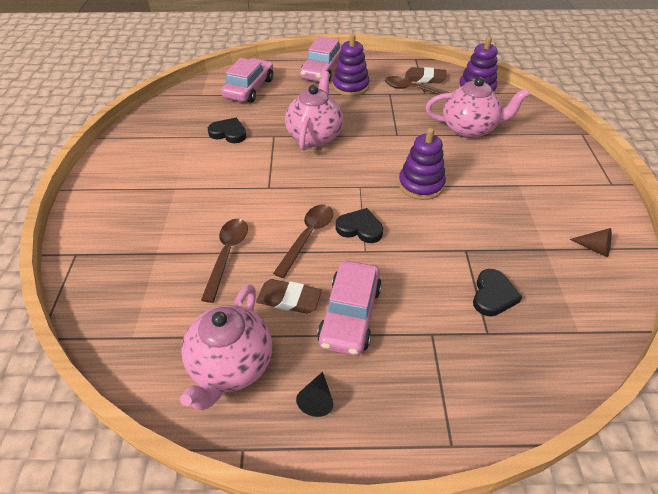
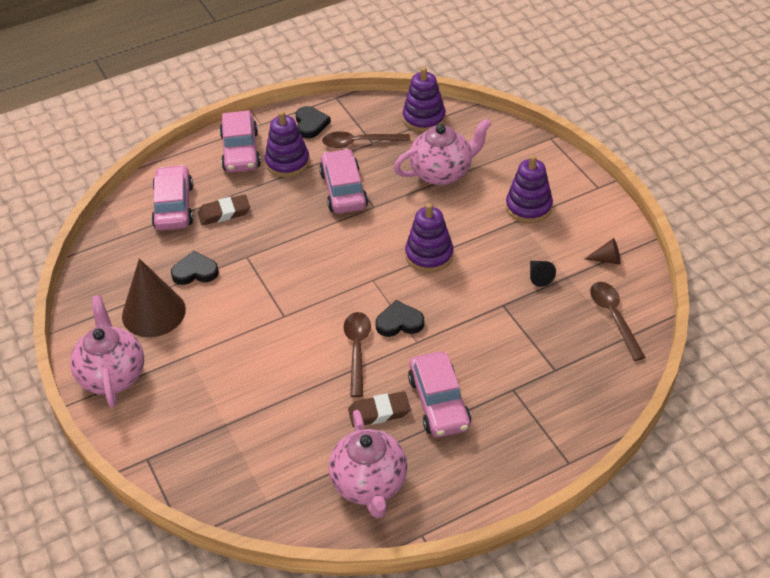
camera: 25 degrees left, 0 degrees up
brown spoon [201,219,248,303] -> brown spoon moved to [590,282,646,361]
pink teapot [285,71,343,151] -> pink teapot moved to [70,295,144,408]
black cone [296,372,333,417] -> black cone moved to [530,261,556,287]
brown eraser [405,67,446,84] -> brown eraser moved to [197,194,250,225]
black heart [473,269,522,317] -> black heart moved to [295,106,331,138]
none -> brown cone [122,258,186,337]
none -> pink car [319,149,368,214]
none -> purple stacking toy [506,155,553,223]

